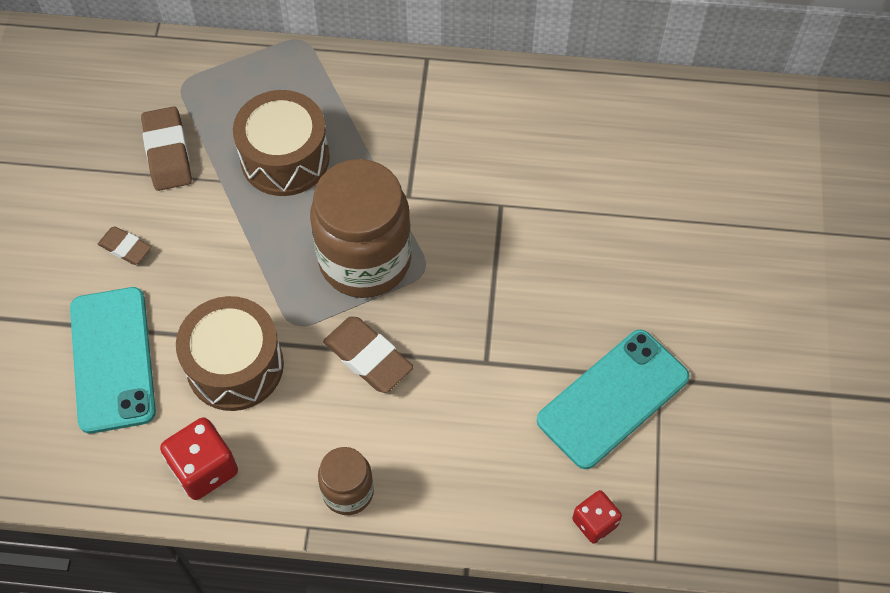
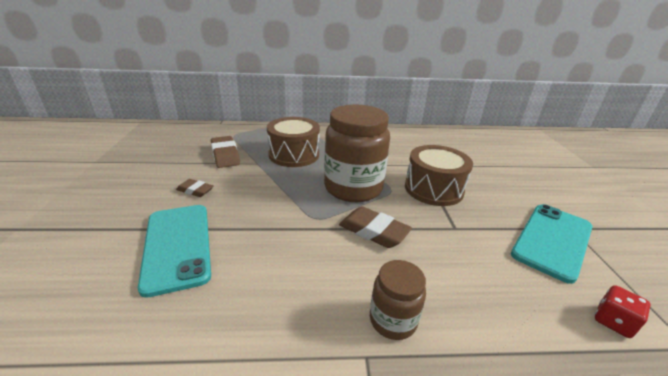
camera: 10 degrees left, 30 degrees down
red dice [160,417,238,500] -> none
brown drum [176,296,284,411] -> brown drum moved to [405,145,473,206]

